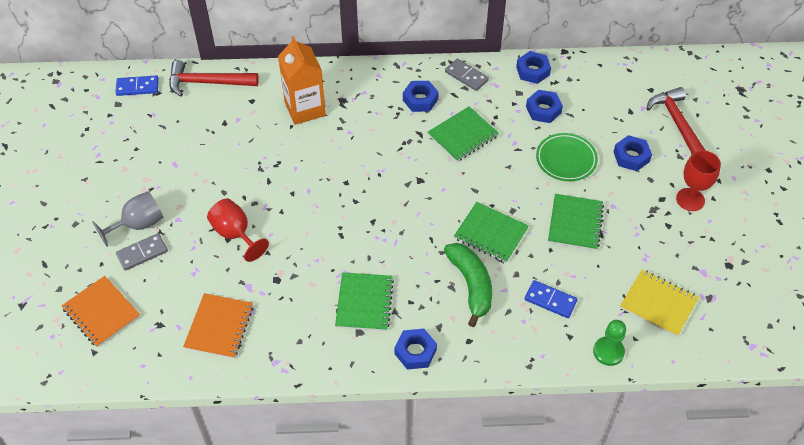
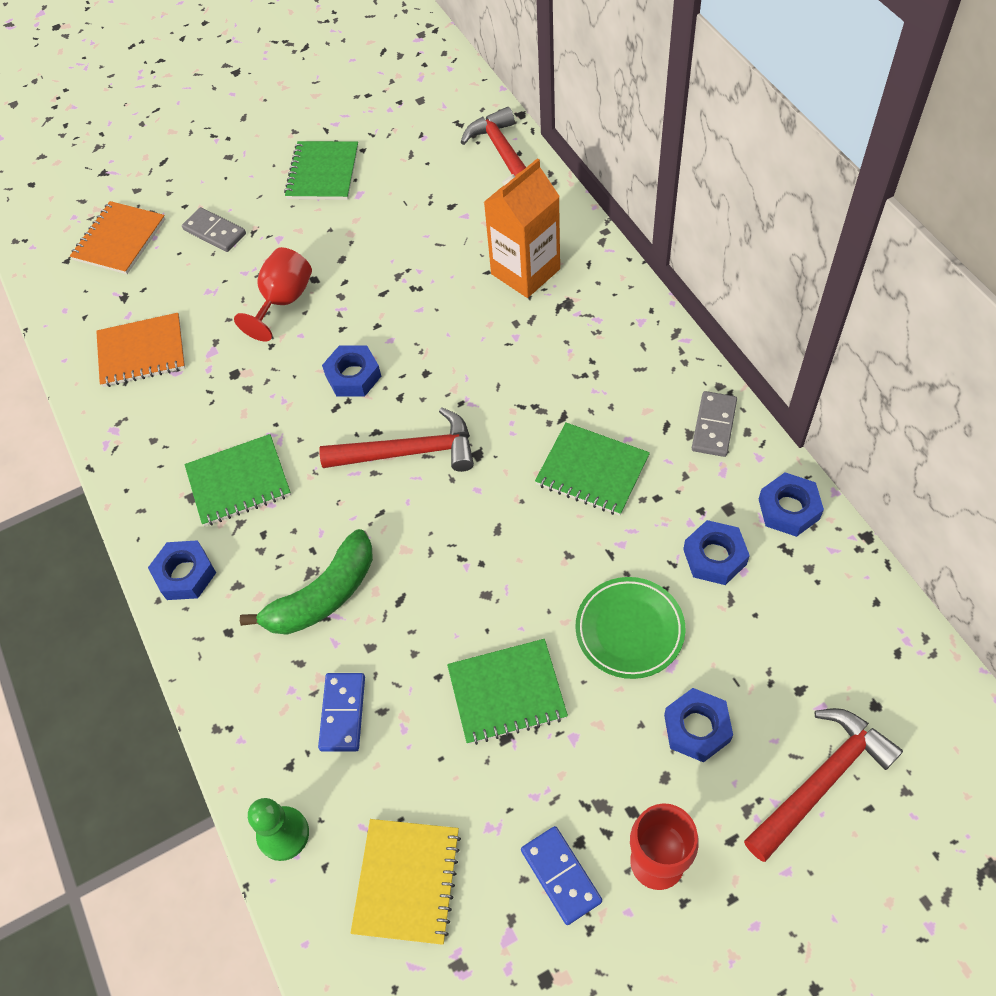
camera: 70 degrees right, 5 degrees up
grey goblet [92,191,163,247] -> none
blue domino [115,75,159,96] -> blue domino moved to [521,826,602,925]
blue nut [403,81,439,112] -> blue nut moved to [322,345,381,397]
green notebook [454,202,529,263] -> green notebook moved to [284,141,358,200]
none -> red hammer [319,407,474,472]

